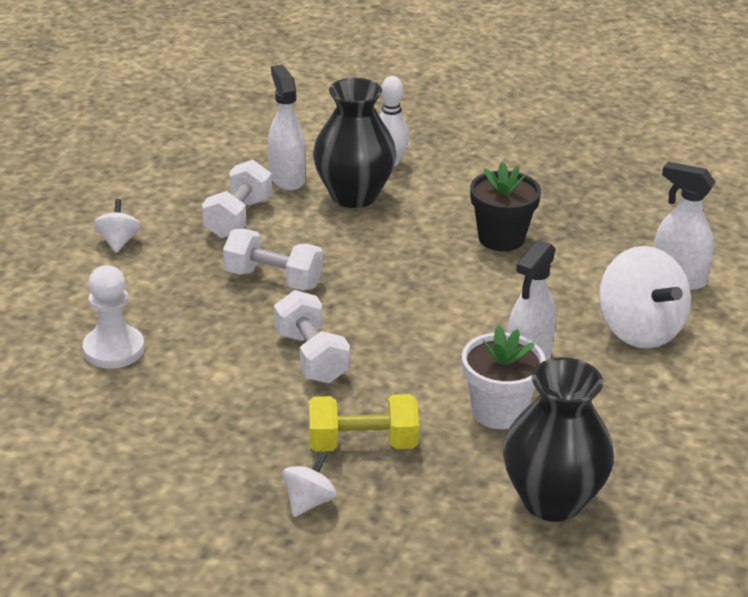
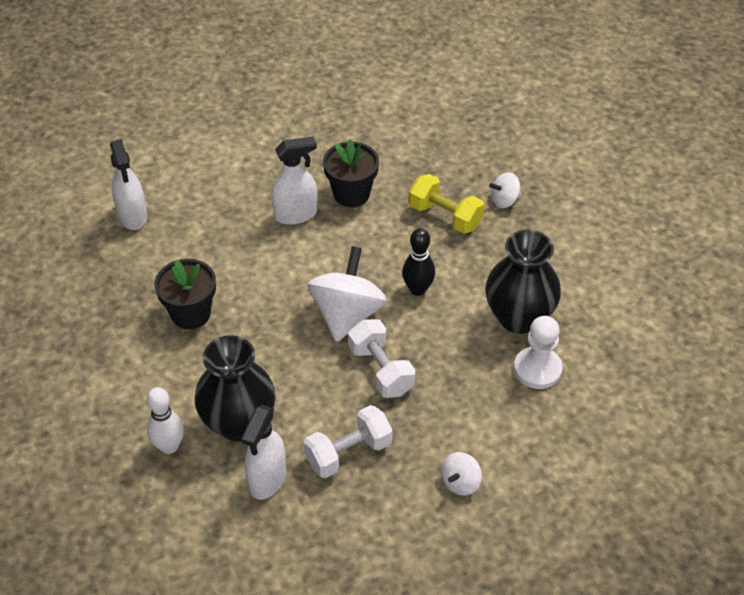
camera: 140 degrees left, 15 degrees up
white dumbbell [274,290,350,383] -> black bowling pin [402,228,435,296]
white flower pot [462,325,546,429] -> black flower pot [323,139,379,207]
black vase [503,357,614,522] -> black vase moved to [485,230,561,334]
white spinning top [599,246,691,349] -> white spinning top moved to [308,246,387,342]

